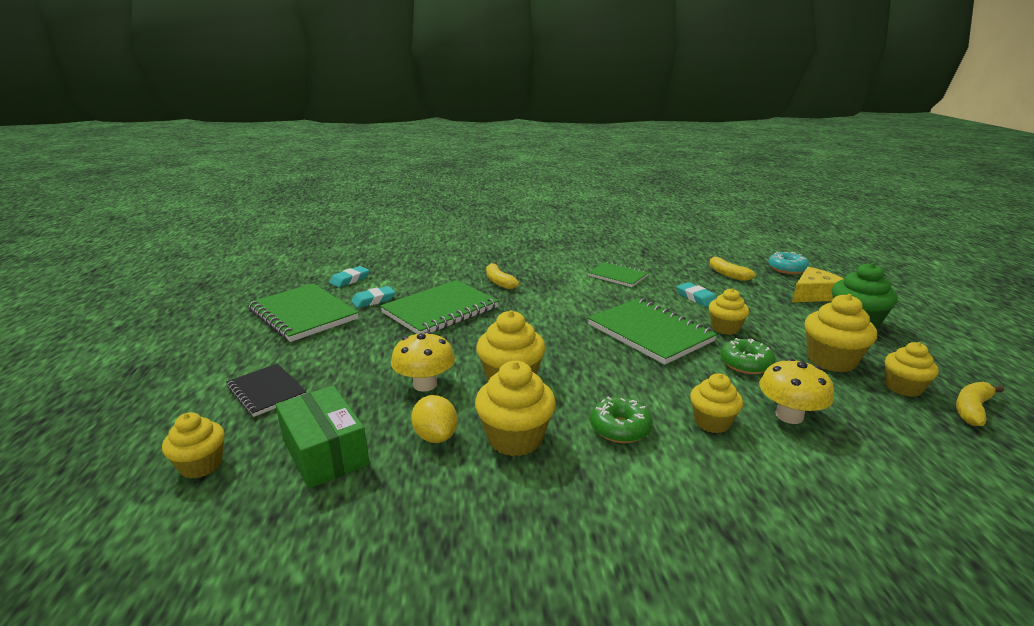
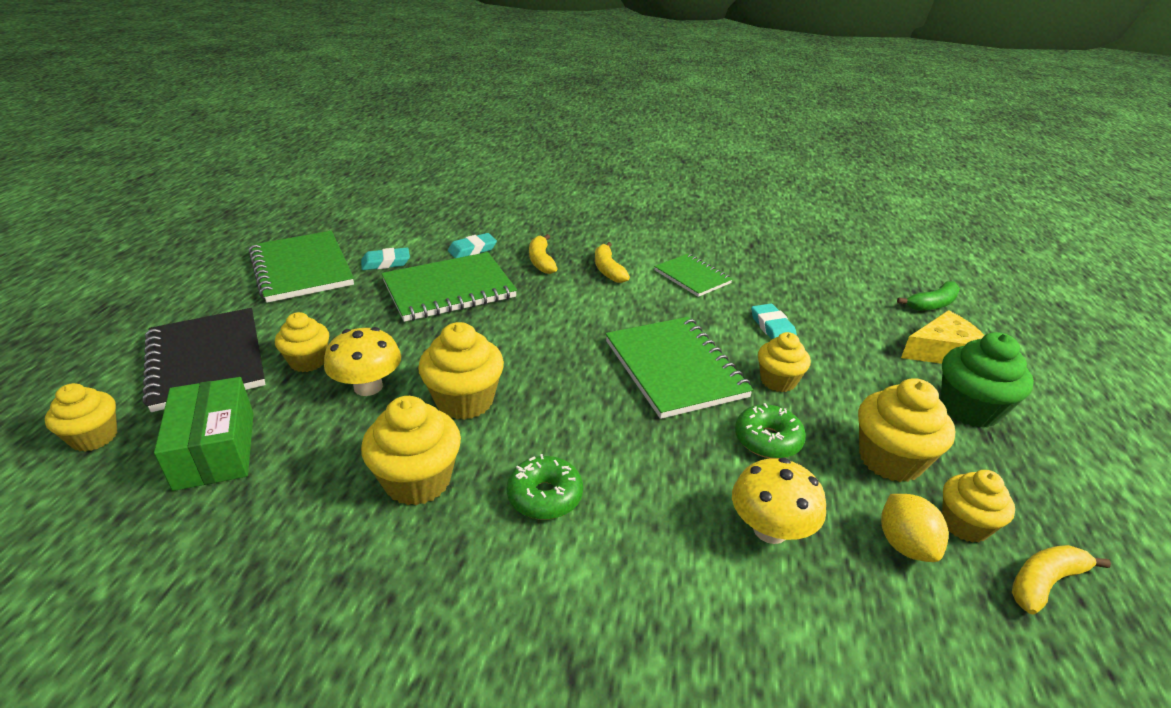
camera: 15 degrees right, 10 degrees up
black notebook [227,363,307,417] -> black notebook [142,308,265,412], size x1.70
turquoise eraser [329,266,370,287] -> turquoise eraser moved to [448,233,497,258]
yellow lemon [411,395,458,443] -> yellow lemon moved to [881,494,949,562]
yellow cupcake [690,373,743,433] -> yellow cupcake moved to [275,312,329,372]
yellow banana [710,256,756,281] -> yellow banana moved to [595,242,630,283]
turquoise donut [768,252,809,274] -> green banana [897,281,960,311]

